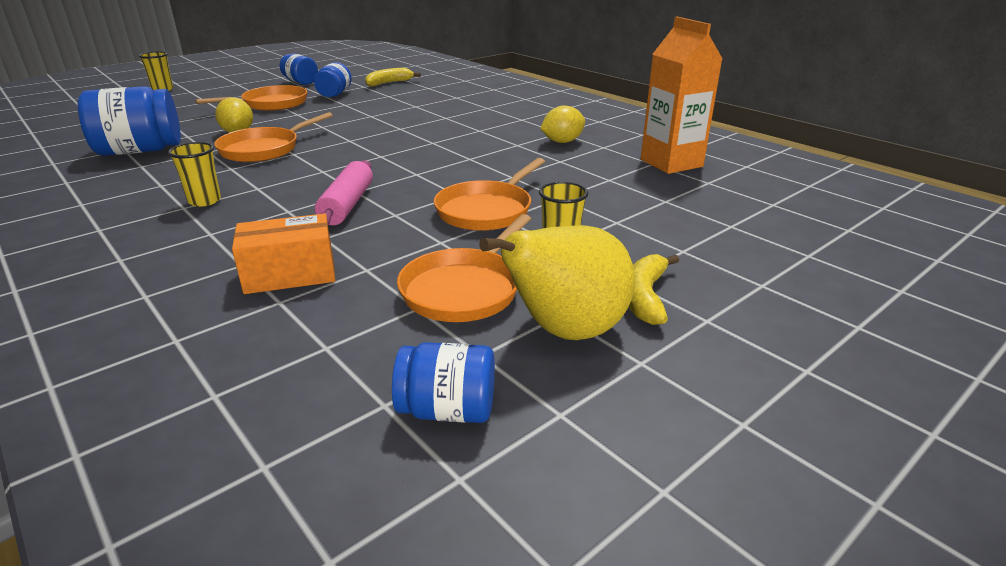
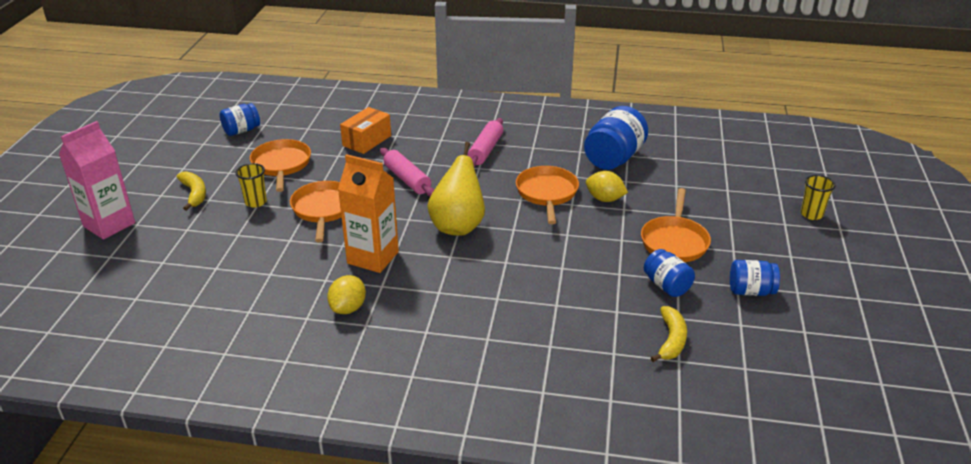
camera: 140 degrees right, 5 degrees up
yellow cup [168,142,221,207] -> pink rolling pin [467,118,503,167]
yellow pear [479,225,635,340] -> yellow pear moved to [427,142,485,236]
orange carton [641,17,723,174] -> orange carton moved to [338,154,399,273]
none -> pink carton [59,121,135,240]

